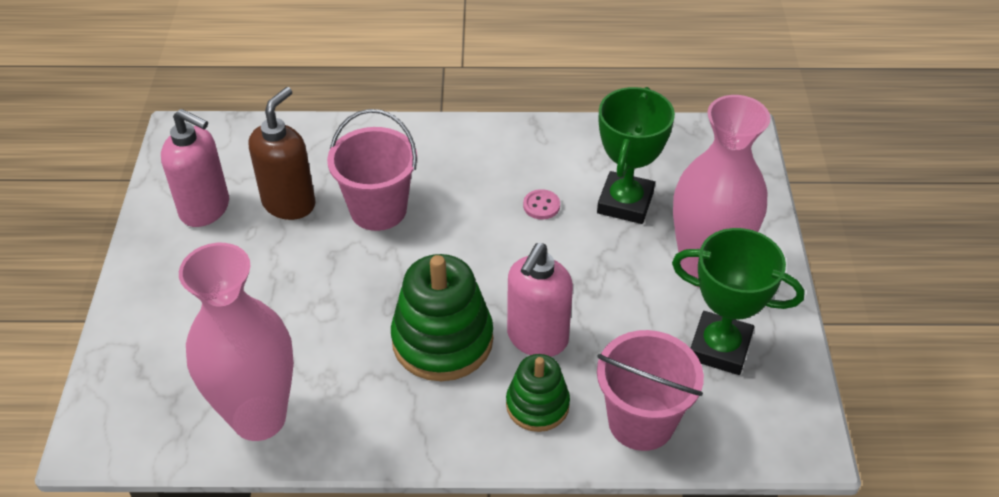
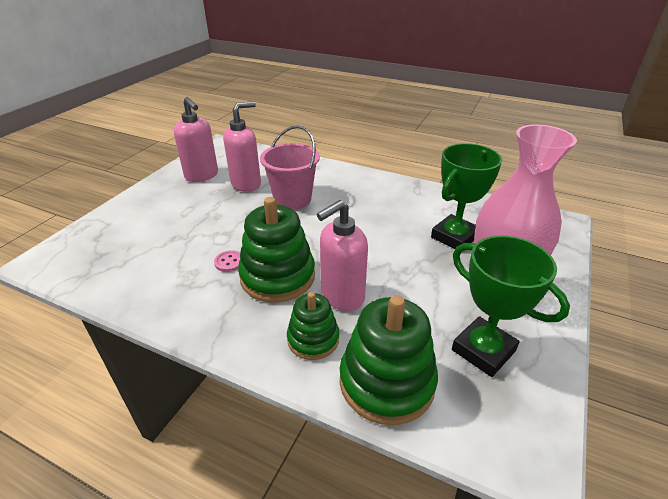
camera: 25 degrees right, 10 degrees down
pink vase [179,243,294,441] -> none
brown soap dispenser [249,87,315,220] -> pink soap dispenser [223,101,261,192]
pink button [523,189,560,219] -> pink button moved to [214,250,240,272]
pink bucket [597,330,704,451] -> green stacking toy [340,295,438,425]

